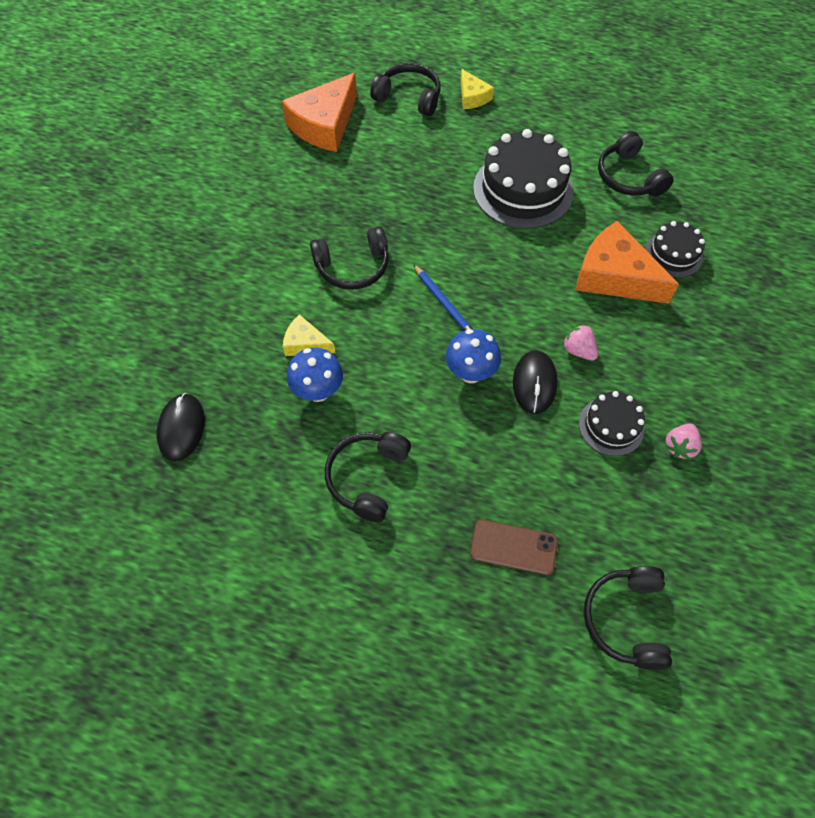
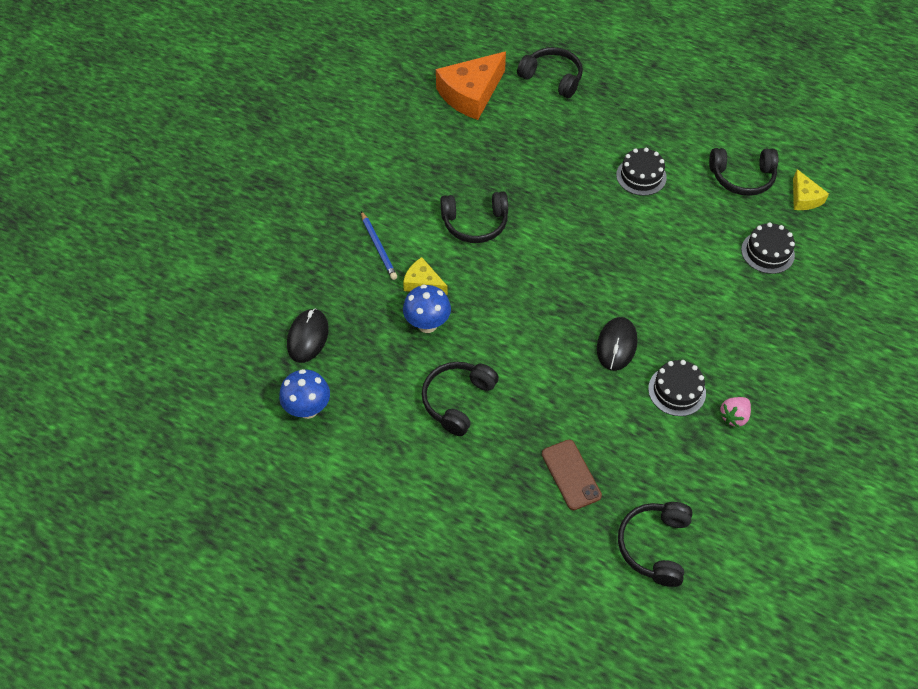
camera: 10 degrees right, 5 degrees down
blue pencil [413,264,473,331] -> blue pencil moved to [361,211,397,280]
blue mushroom [446,329,501,383] -> blue mushroom moved to [279,369,330,419]
yellow cheese [461,69,494,109] -> yellow cheese moved to [793,169,829,210]
brown phone [470,520,558,575] -> brown phone turned 45 degrees clockwise [542,440,602,510]
black cake [473,129,574,229] -> black cake [616,148,667,196], size x0.54
pink strawberry [562,324,599,360] -> none
orange cheese [576,221,679,304] -> none
black headphones [598,131,674,197] -> black headphones turned 75 degrees counterclockwise [709,148,778,196]

